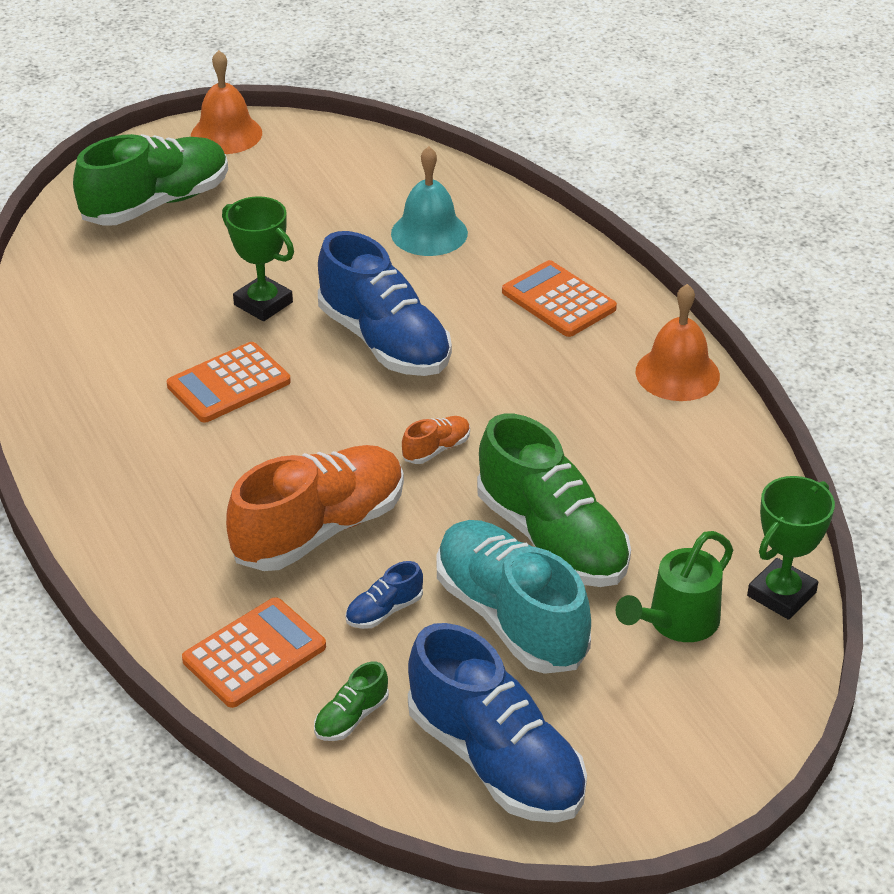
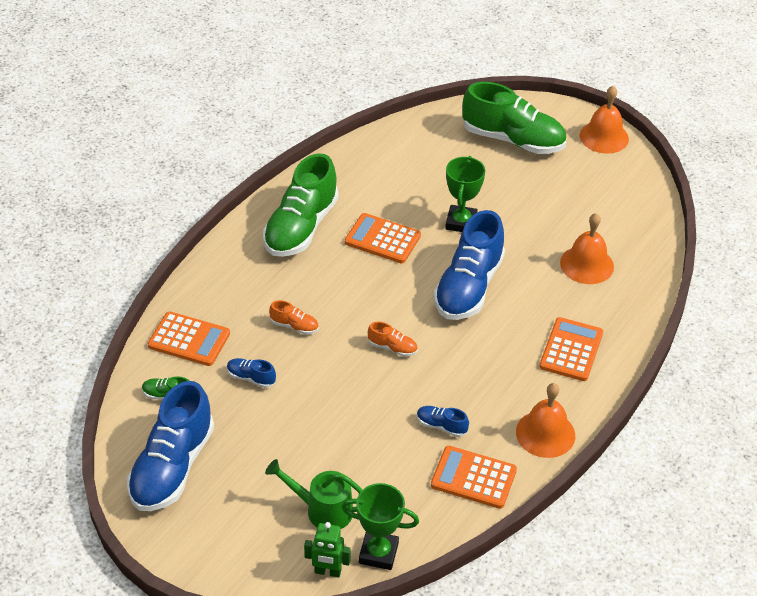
camera: 60 degrees right, 5 degrees up
orange shoe [226,445,404,571] -> orange shoe [269,300,319,334], size x0.42
turquoise bell [391,146,468,256] -> orange bell [560,213,614,284]
turquoise shoe [436,520,591,674] -> none
green shoe [477,414,631,587] -> green shoe moved to [263,153,339,257]
none -> green robot [304,522,351,578]
none -> blue shoe [417,406,469,437]
none -> orange calculator [431,446,517,509]

